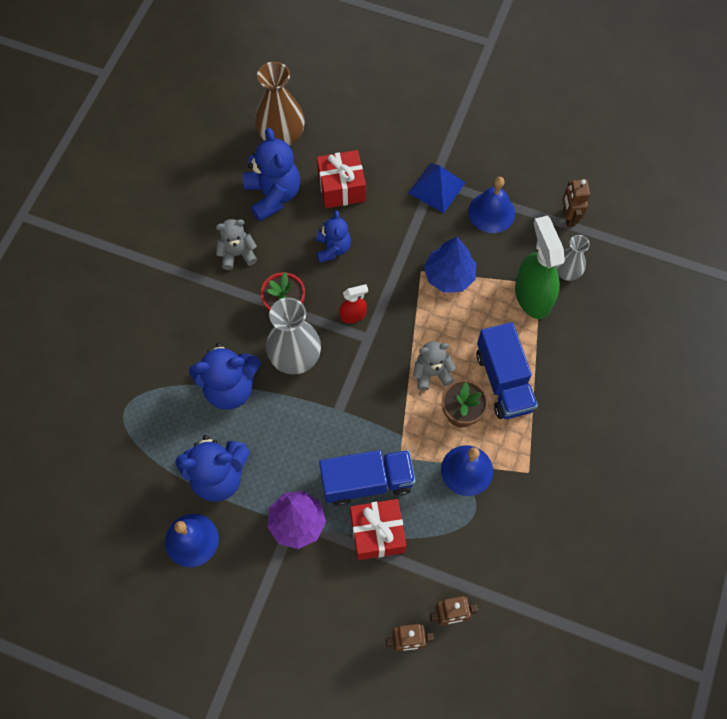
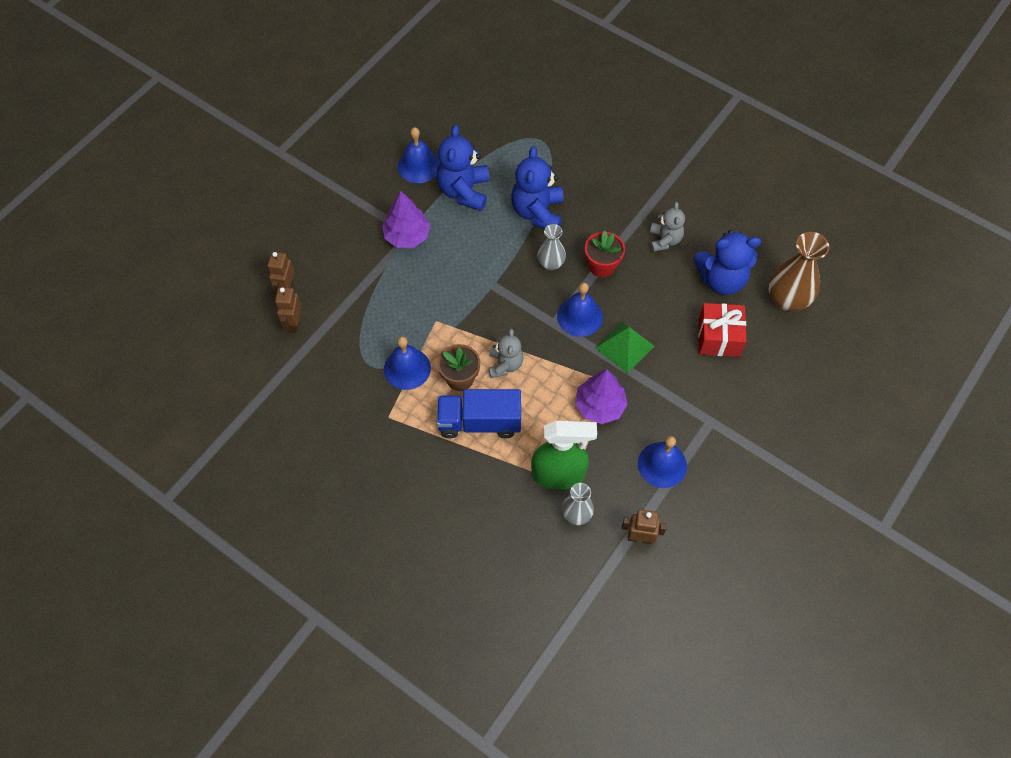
camera: 105 degrees right, 5 degrees down
grey vase [266,297,321,375] -> grey vase [537,224,566,271], size x0.59
blue teddy bear [316,210,351,263] -> none
blue truck [319,450,416,506] -> none
red spray bottle [339,284,368,323] -> blue bell [557,283,603,337]
red gift [350,499,406,560] -> none
blue pyramid [408,163,465,213] -> none
blue tree [424,237,476,293] -> purple tree [575,369,628,424]
none -> green pyramid [596,321,654,374]

